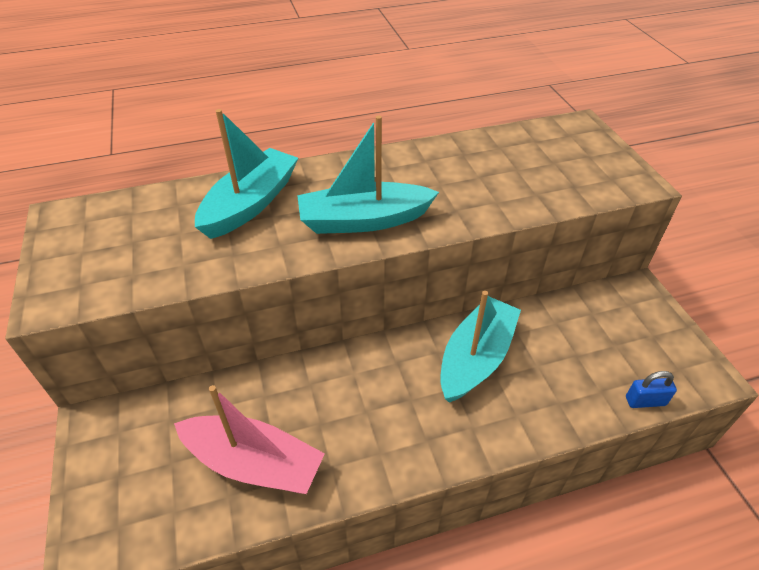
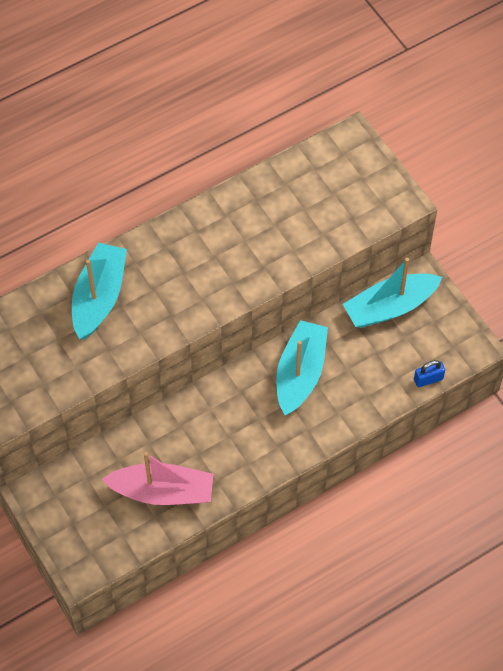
camera: 15 degrees left, 15 degrees up
turquoise boat [297,115,439,234] -> turquoise boat moved to [343,258,442,328]

